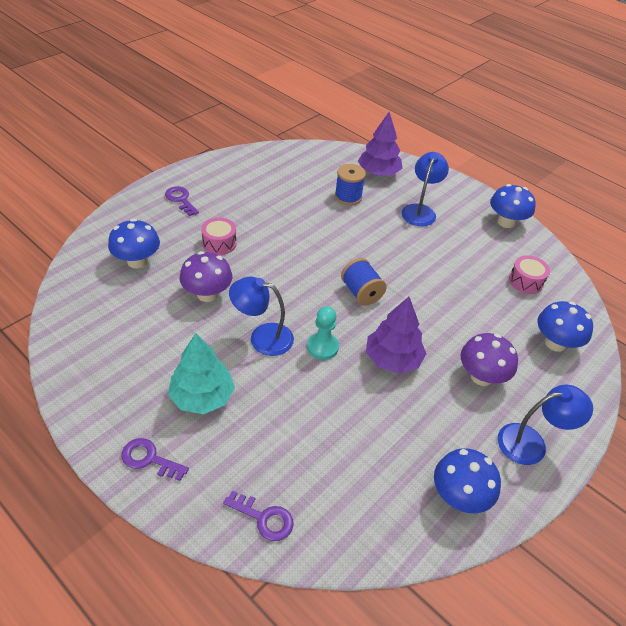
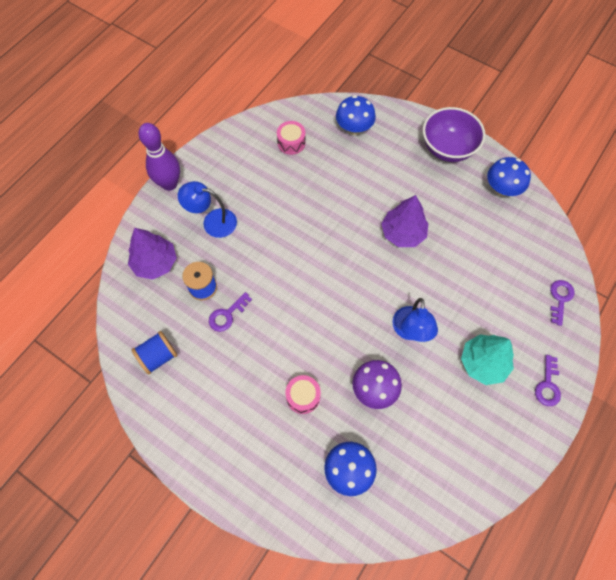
camera: 95 degrees left, 20 degrees up
purple key [165,186,199,216] -> purple key moved to [209,292,252,332]
turquoise pawn [307,306,339,360] -> none
blue spool [341,258,387,305] -> blue spool moved to [132,331,178,375]
purple mushroom [461,333,518,386] -> none
blue mushroom [490,184,536,228] -> none
blue lamp [498,385,593,465] -> purple bowl [423,107,485,162]
none -> purple bowling pin [138,123,180,191]

